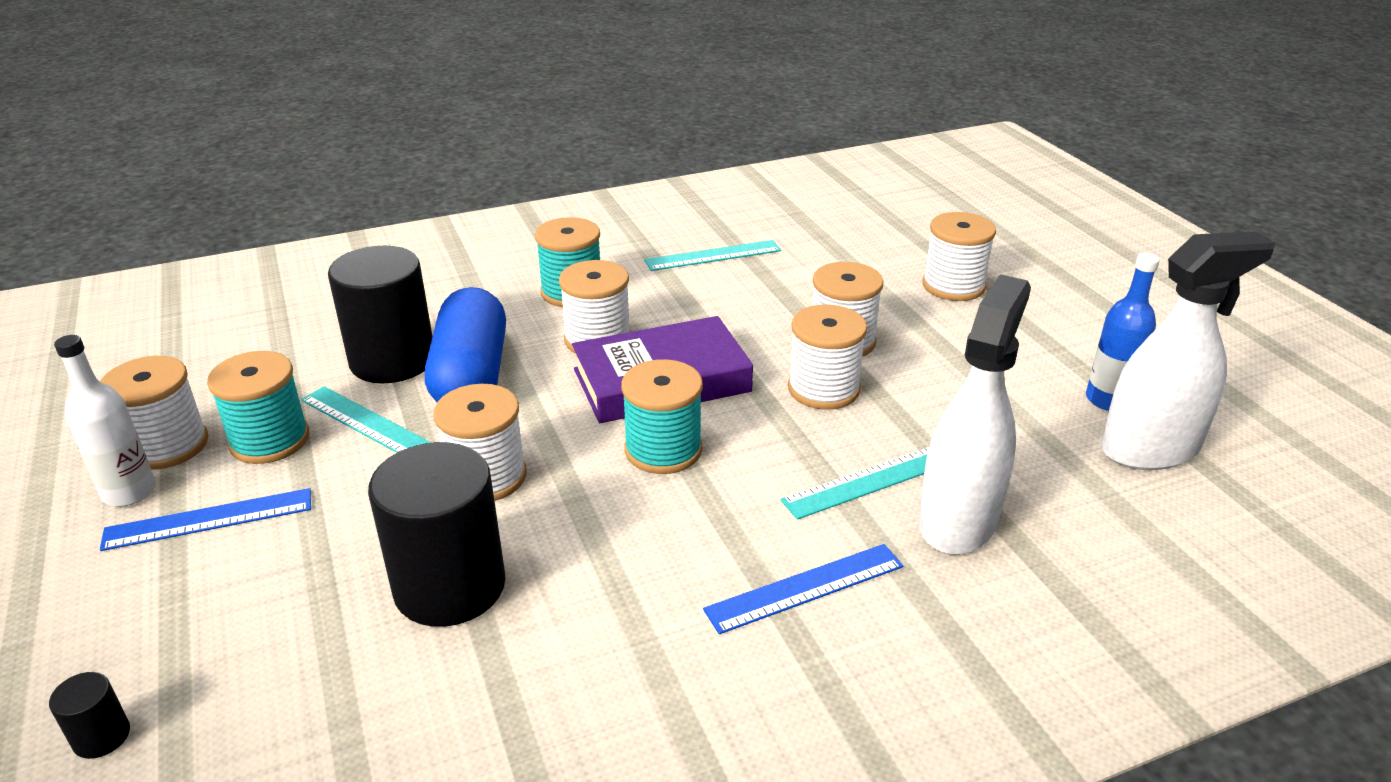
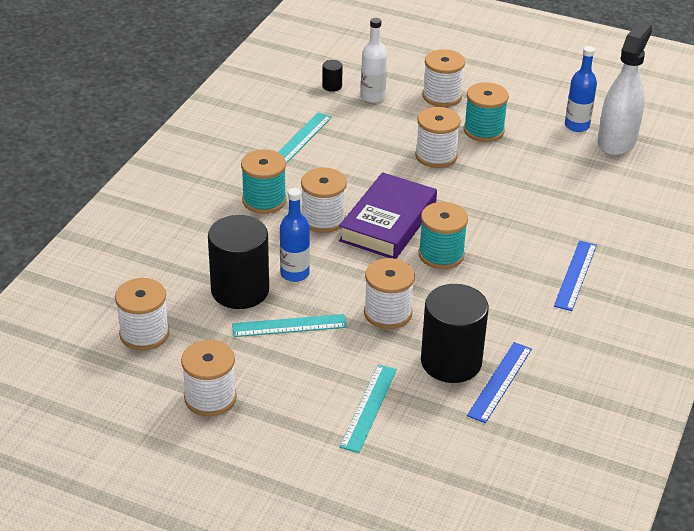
camera: 45 degrees left, 5 degrees up
black cylinder [49,672,130,759] -> black cylinder moved to [322,60,343,92]
white bottle [54,335,156,507] -> white bottle moved to [361,18,387,103]
blue ruler [100,488,311,551] -> blue ruler moved to [467,342,532,423]
turquoise spool [207,351,309,464] -> turquoise spool moved to [464,82,509,142]
blue capsule [425,287,506,402] -> blue bottle [280,188,310,282]
turquoise ruler [780,447,929,520] -> turquoise ruler moved to [340,364,397,453]
white spool [788,305,867,410] -> white spool moved to [115,278,170,351]
white spray bottle [918,274,1031,555] -> none

